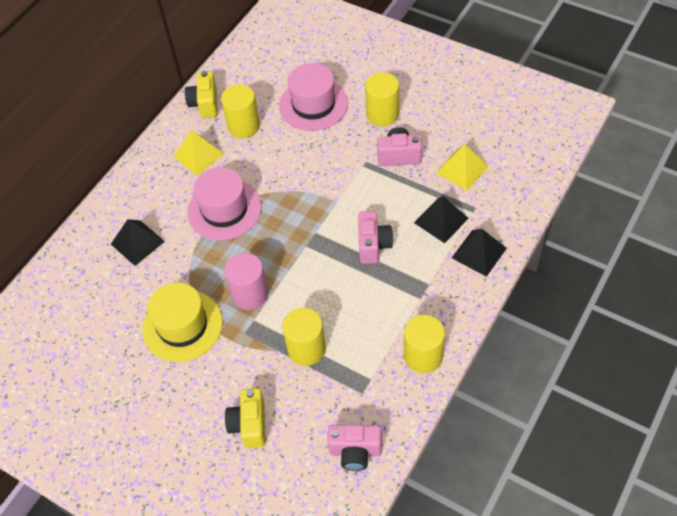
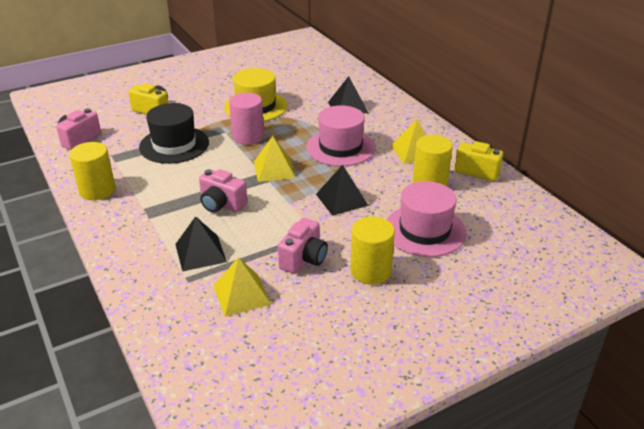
camera: 115 degrees right, 20 degrees down
yellow cylinder [282,308,326,366] -> black hat [139,103,209,164]
black pyramid [452,229,507,277] -> black pyramid moved to [316,165,369,216]
none -> yellow pyramid [254,136,296,182]

